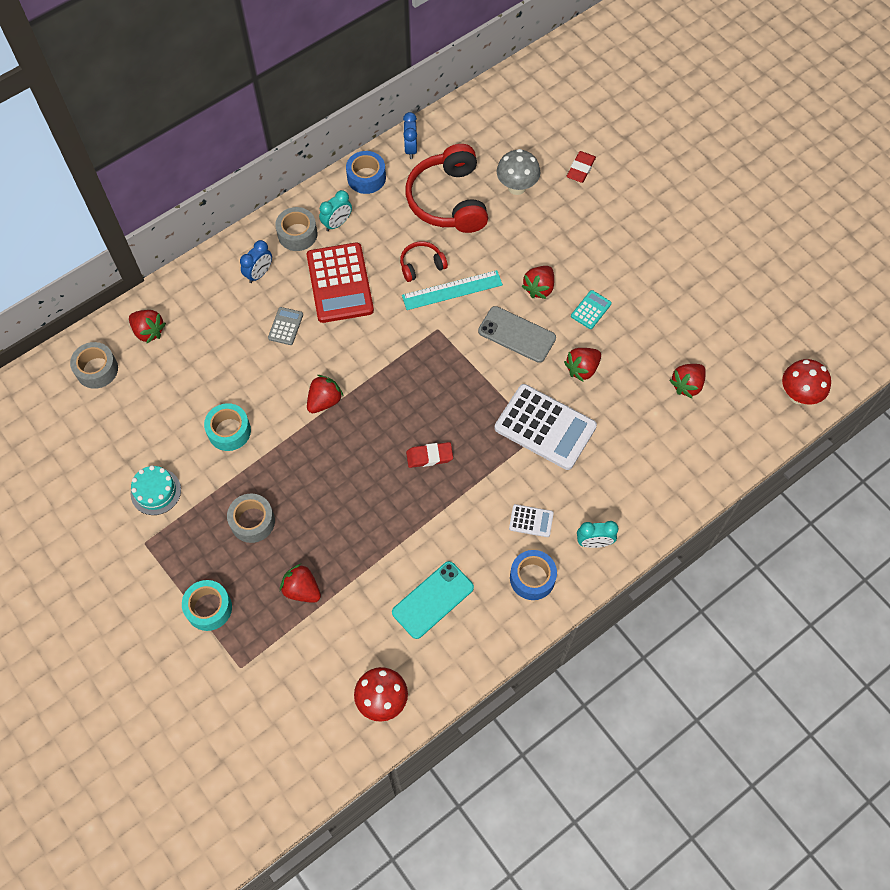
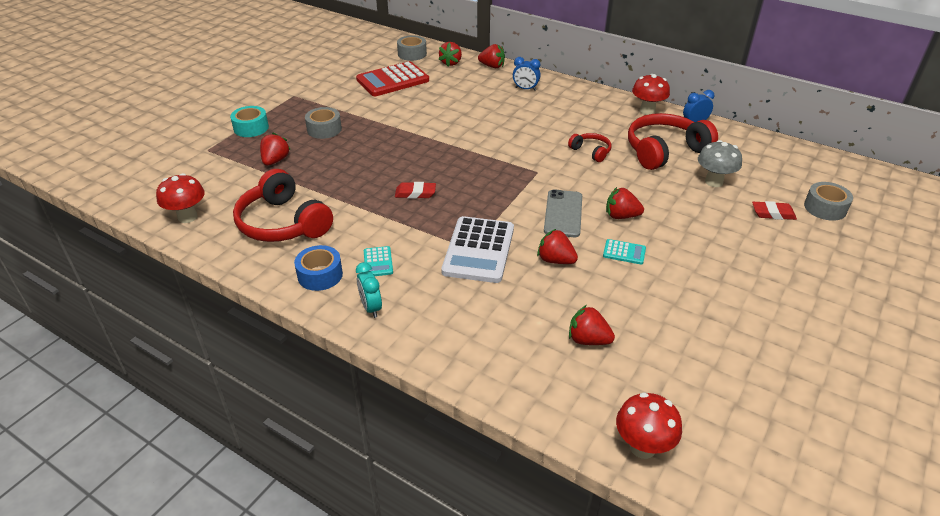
camera: 70 degrees right, 25 degrees down
turquoise cake [131,465,181,515] -> none
turquoise tape [204,403,251,451] -> none
grey calculator [268,307,303,345] -> none
grey tape [275,207,318,251] -> grey tape moved to [804,182,853,221]
red calculator [307,242,374,323] -> red calculator moved to [356,61,429,96]
red strawberry [307,375,344,413] -> red strawberry moved to [478,44,505,68]
turquoise clock [319,190,352,231] -> none
blue tape [346,151,386,194] -> red mushroom [632,74,670,115]
turquoise phone [392,561,474,639] -> red headphones [233,169,333,242]
turquoise ruler [402,270,503,310] -> none
red eraser [406,442,453,468] -> red eraser turned 60 degrees counterclockwise [395,182,436,199]
white calculator [509,504,554,537] -> turquoise calculator [364,246,393,276]

